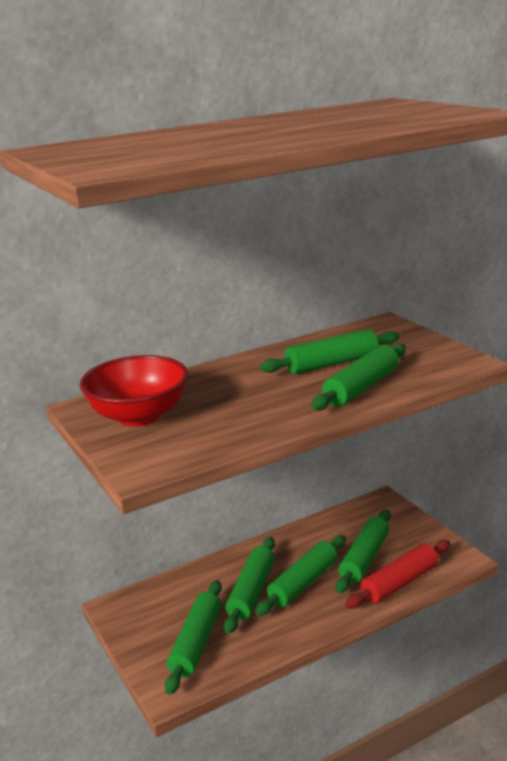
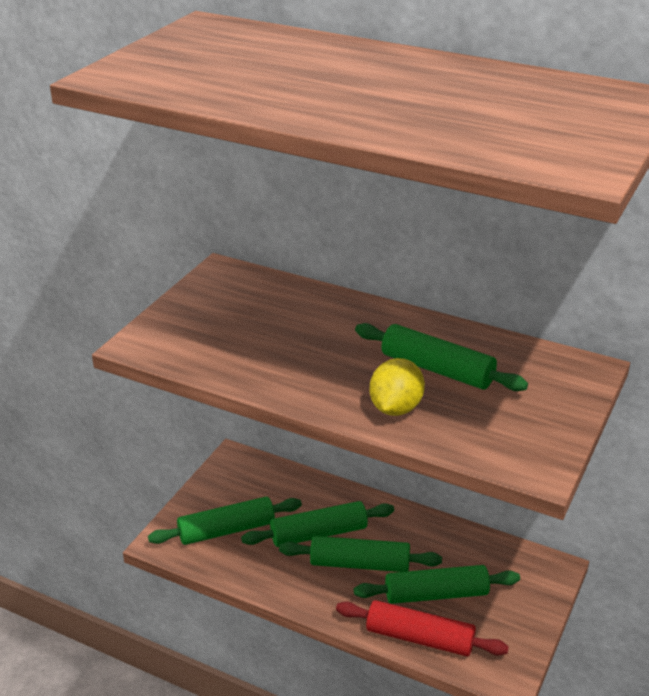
camera: 55 degrees right, 10 degrees up
red bowl [80,355,188,427] -> none
green rolling pin [311,343,406,410] -> yellow lemon [370,358,425,416]

